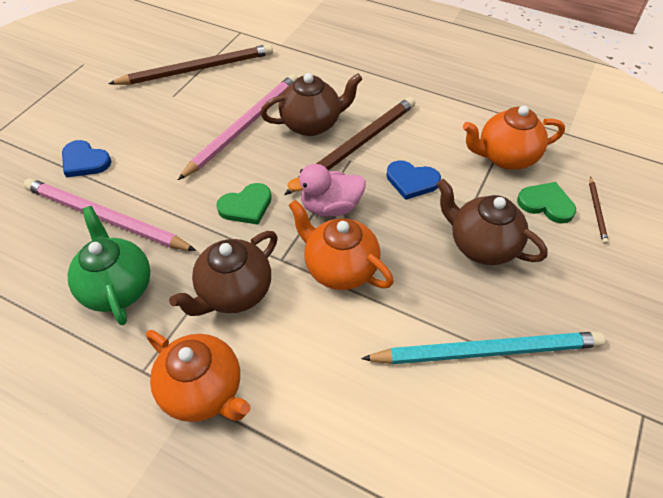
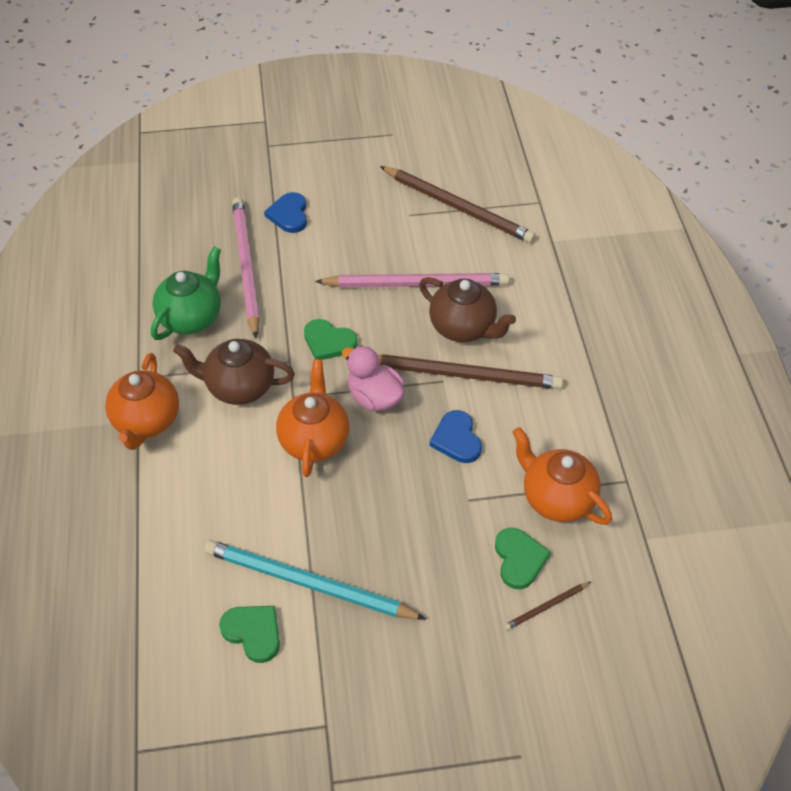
camera: 55 degrees right, 0 degrees up
turquoise pencil [361,331,605,364] -> turquoise pencil turned 150 degrees clockwise [204,540,426,619]
brown teapot [437,179,548,265] -> none
none -> green heart [219,606,280,663]

